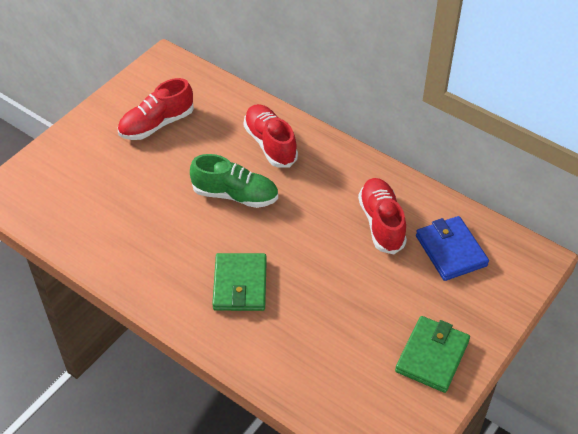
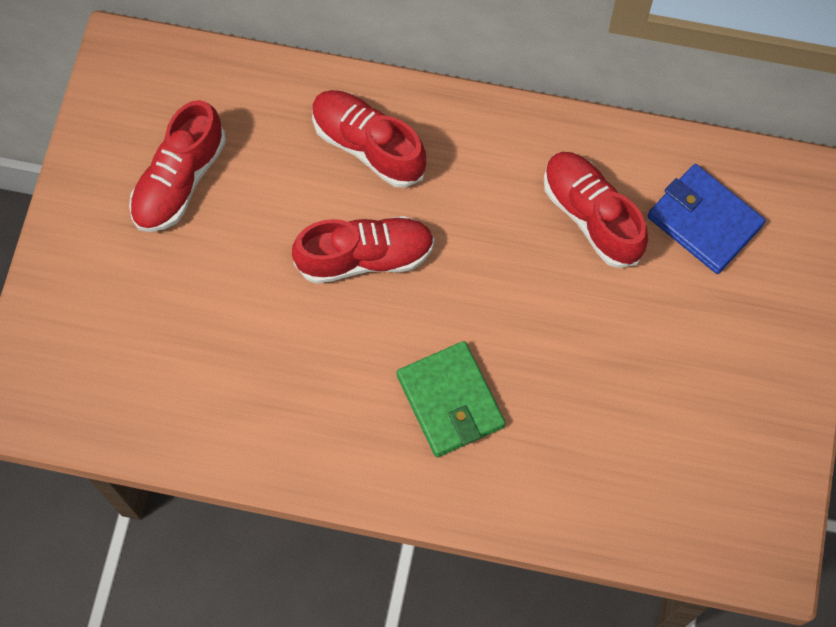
camera: 25 degrees left, 20 degrees up
green shoe [190,154,278,208] -> red shoe [292,216,435,284]
green wallet [395,316,470,393] -> none

